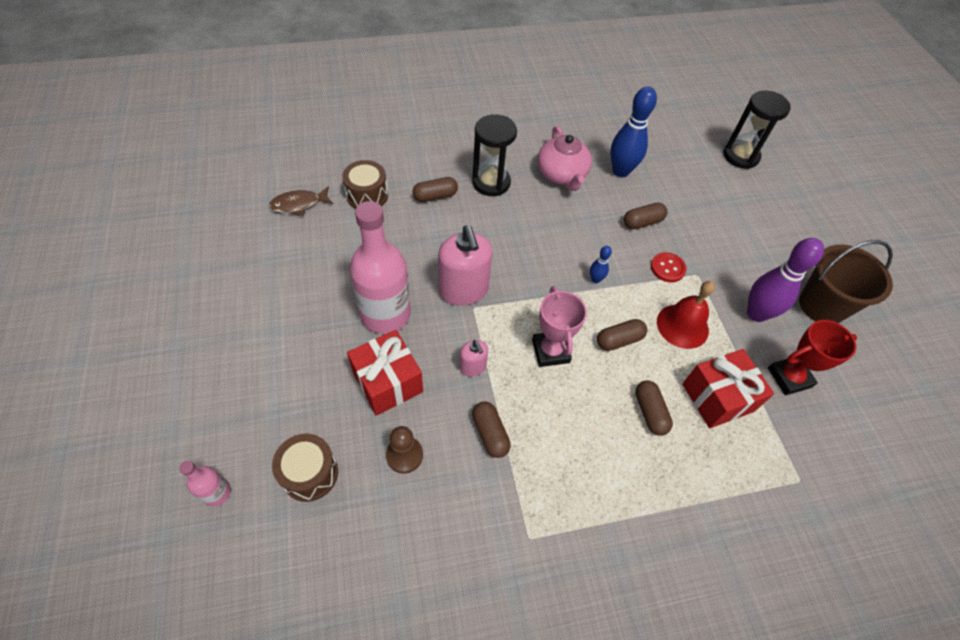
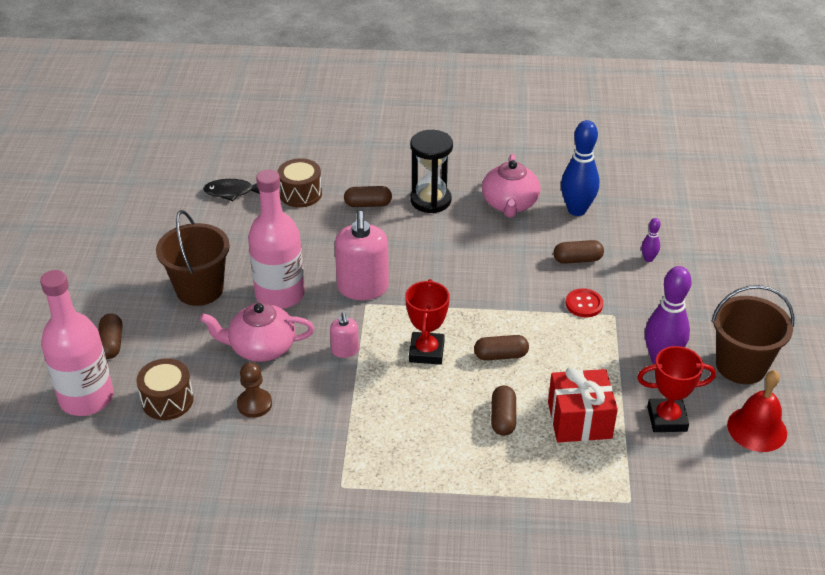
camera: 20 degrees right, 15 degrees down
pink bottle [179,461,231,506] -> pink bottle [40,270,113,416], size x2.20
brown fish [269,186,333,216] -> black fish [203,179,260,201]
red gift [347,330,423,416] -> pink teapot [200,303,315,362]
brown capsule [472,402,511,458] -> brown capsule moved to [98,314,122,359]
pink trophy [532,286,587,367] -> red trophy [405,279,450,365]
blue bowling pin [590,246,612,283] -> none
red bell [657,281,715,349] -> red bell moved to [727,370,787,452]
black hourglass [723,91,791,169] -> none
none -> brown bucket [156,210,230,306]
none -> purple bowling pin [641,218,661,262]

